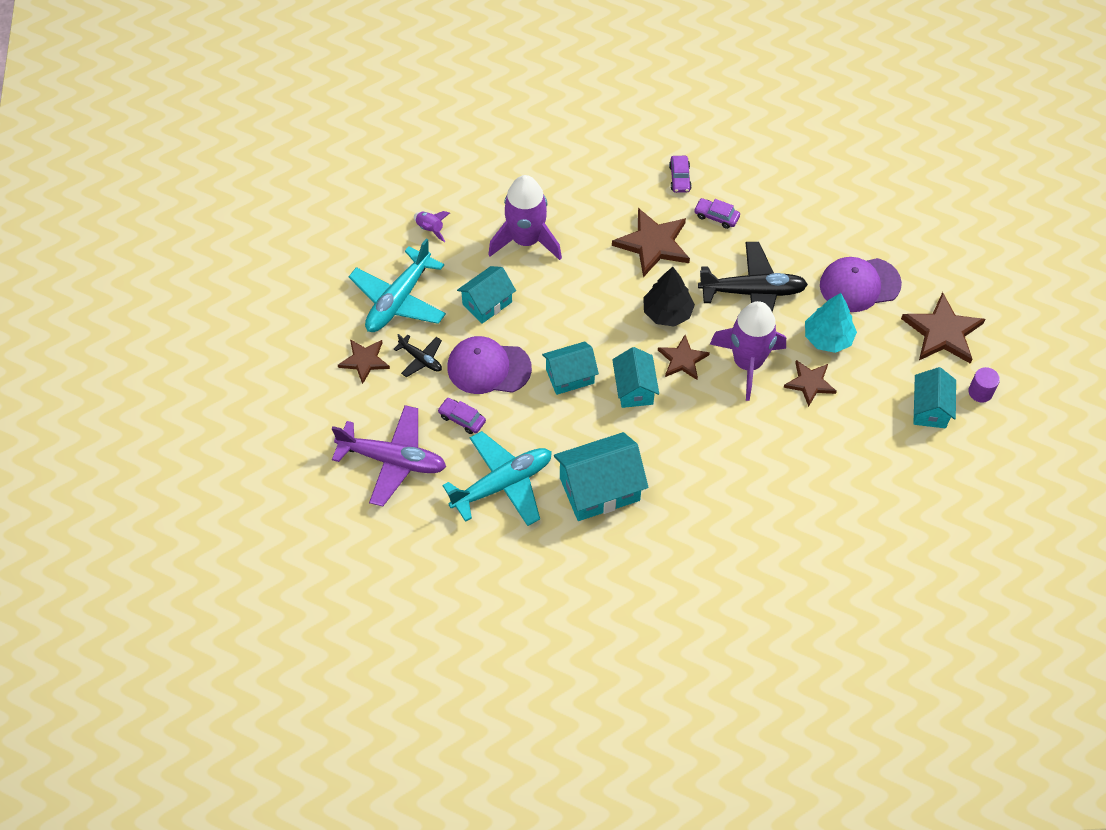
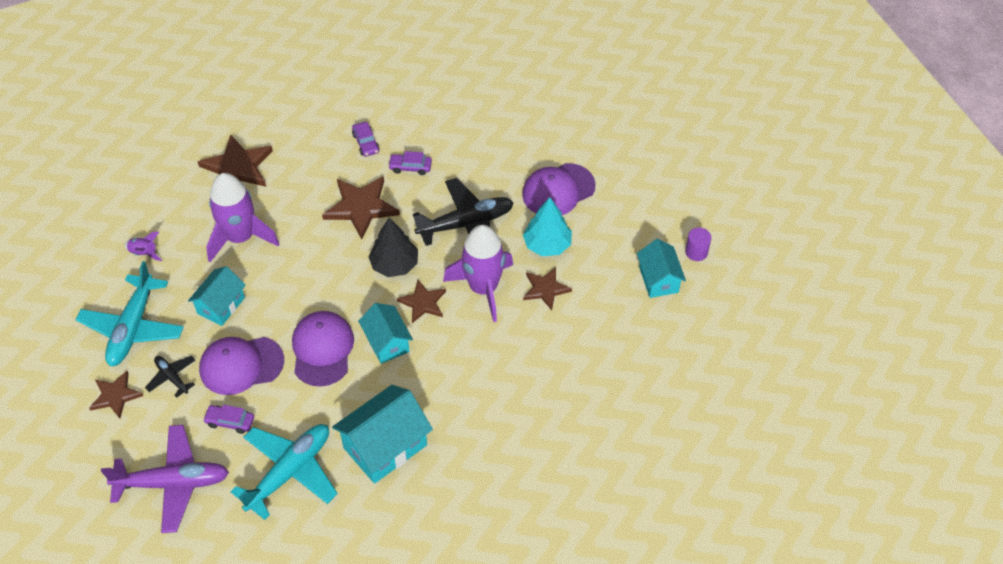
camera: 20 degrees left, 5 degrees down
black plane [394,334,442,377] -> black plane turned 150 degrees counterclockwise [145,356,195,398]
turquoise house [542,341,599,395] -> purple cap [292,311,354,387]
brown star [901,292,985,364] -> brown star moved to [198,134,273,187]

